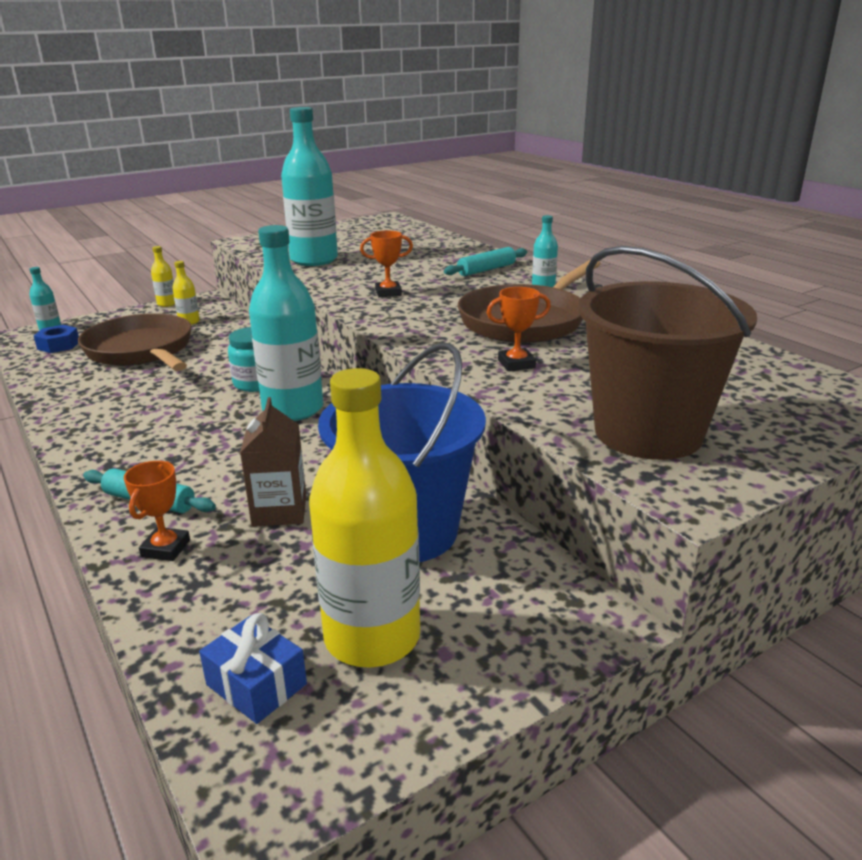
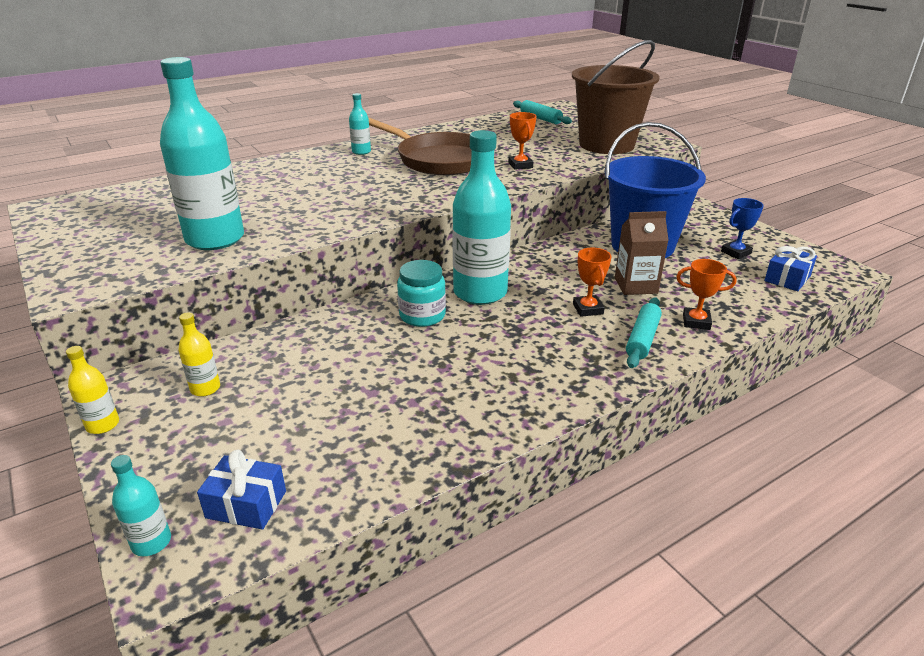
camera: 90 degrees left, 5 degrees up
blue nut [34,325,79,353] -> blue gift [197,449,286,530]
brown pan [78,313,192,371] -> none
yellow bottle [309,368,420,667] -> blue trophy [721,198,764,259]
orange trophy [360,231,413,297] -> orange trophy moved to [573,248,611,317]
turquoise rolling pin [444,247,527,276] -> turquoise rolling pin moved to [513,100,572,124]

